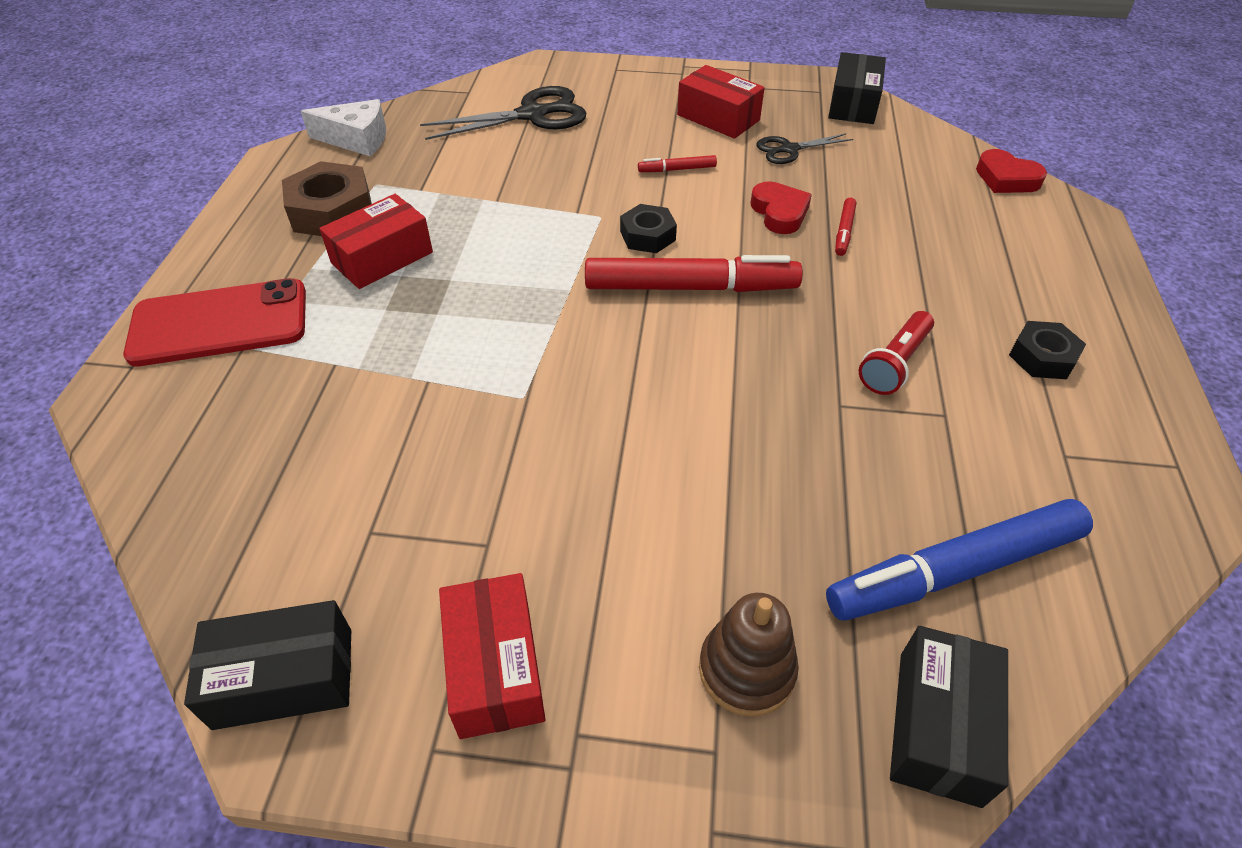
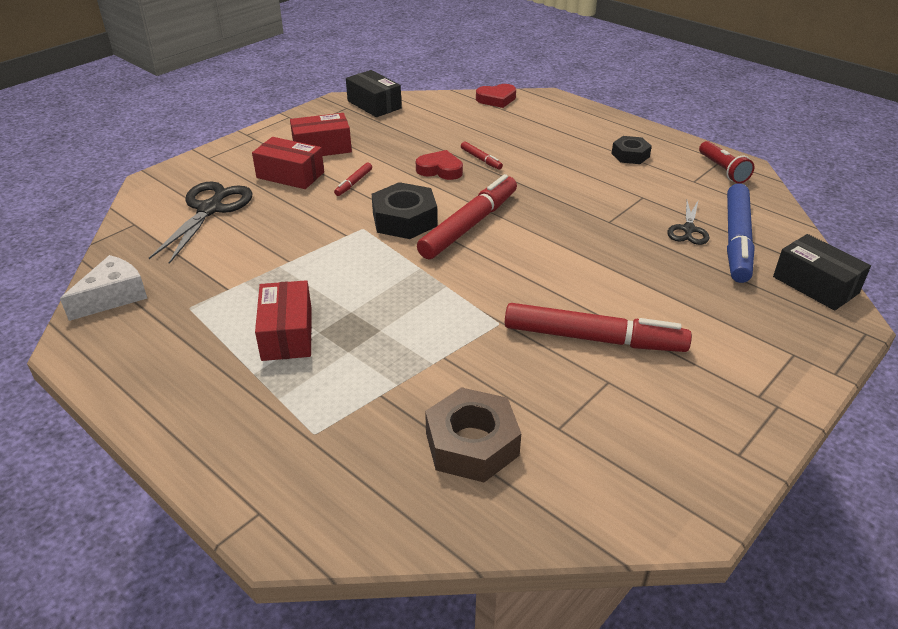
camera: 55 degrees left, 10 degrees down
red phone [123,278,306,366] -> none
black box [184,600,351,730] -> none
brown nut [282,161,372,236] -> brown nut moved to [425,387,521,482]
red box [439,573,546,739] -> red box moved to [252,137,324,189]
black nut [620,204,677,253] -> black nut [372,182,437,239], size x1.63
brown stacking toy [699,593,799,717] -> none
black scissors [756,133,853,164] -> black scissors moved to [667,201,709,245]
red flashlight [859,311,934,395] -> red flashlight moved to [699,141,754,184]
none -> red marker [505,303,692,352]

